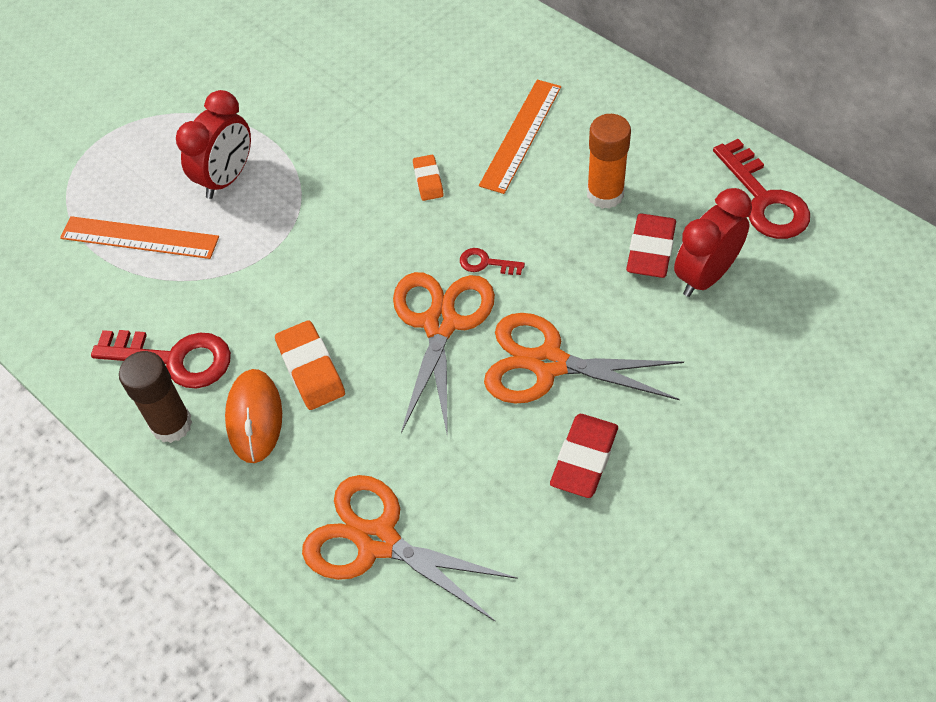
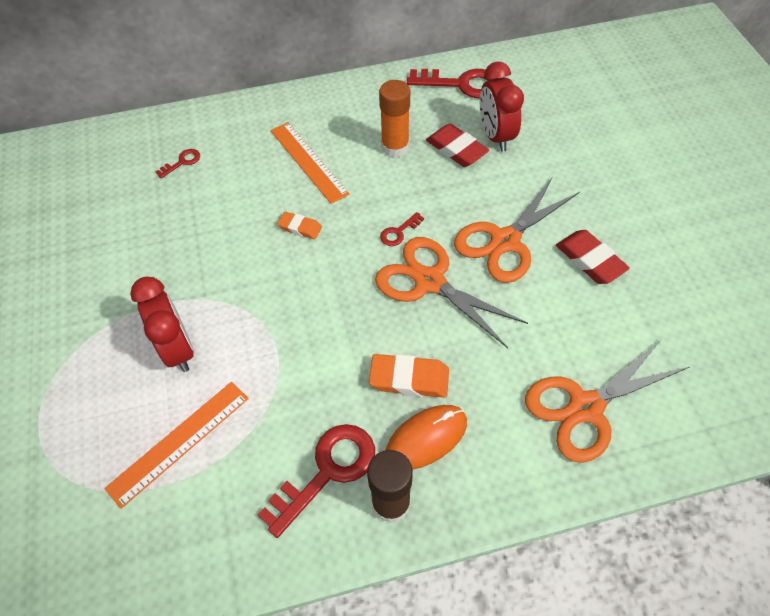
camera: 60 degrees left, 0 degrees up
orange mouse [225,369,282,463] -> orange mouse turned 60 degrees counterclockwise [386,405,467,470]
none -> red key [155,149,200,178]

